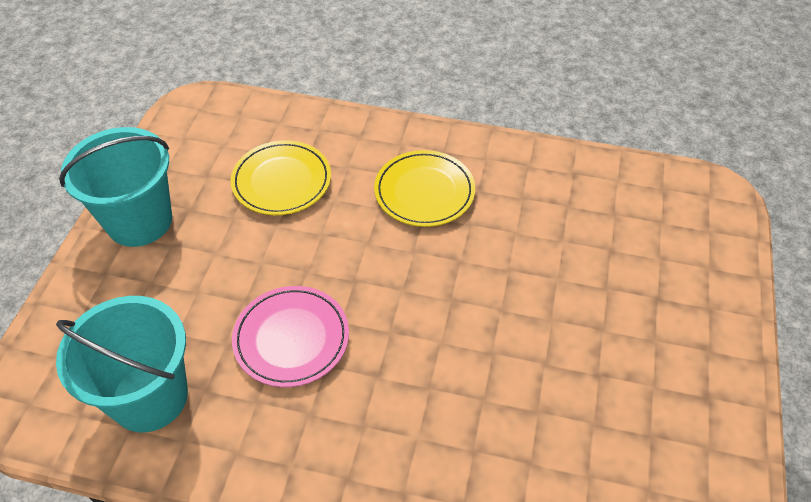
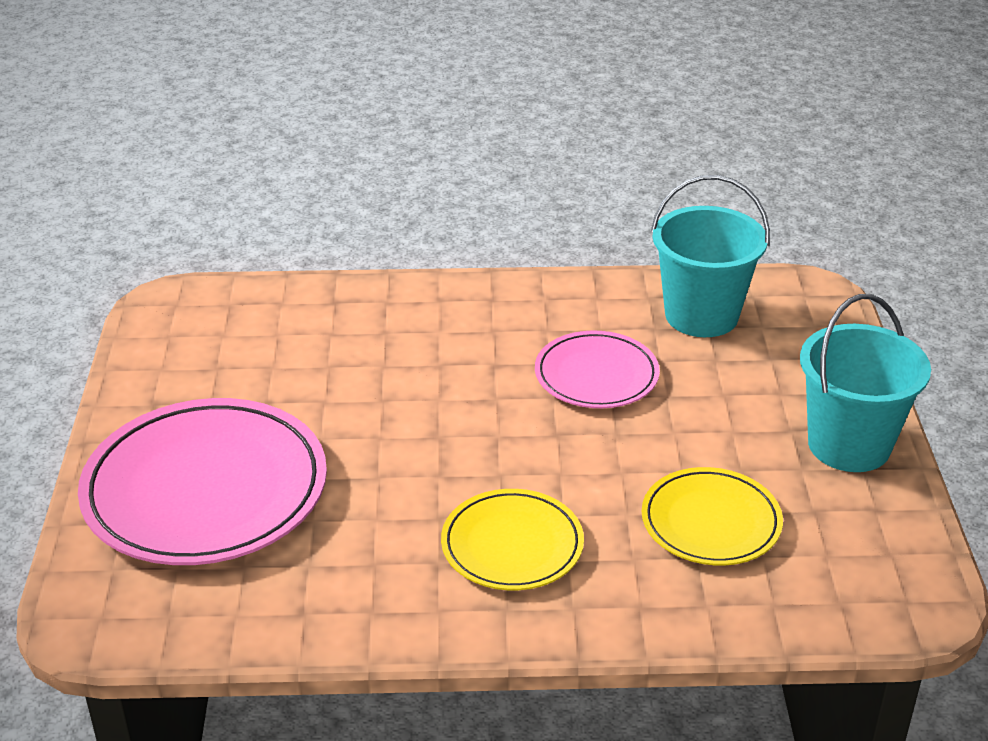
camera: 165 degrees right, 15 degrees down
none -> pink plate [78,398,327,565]

